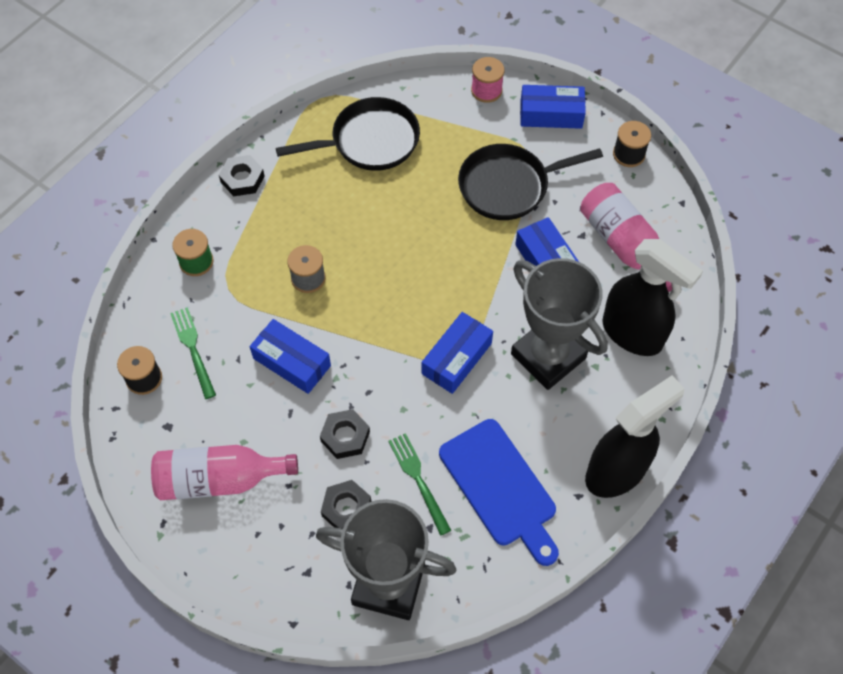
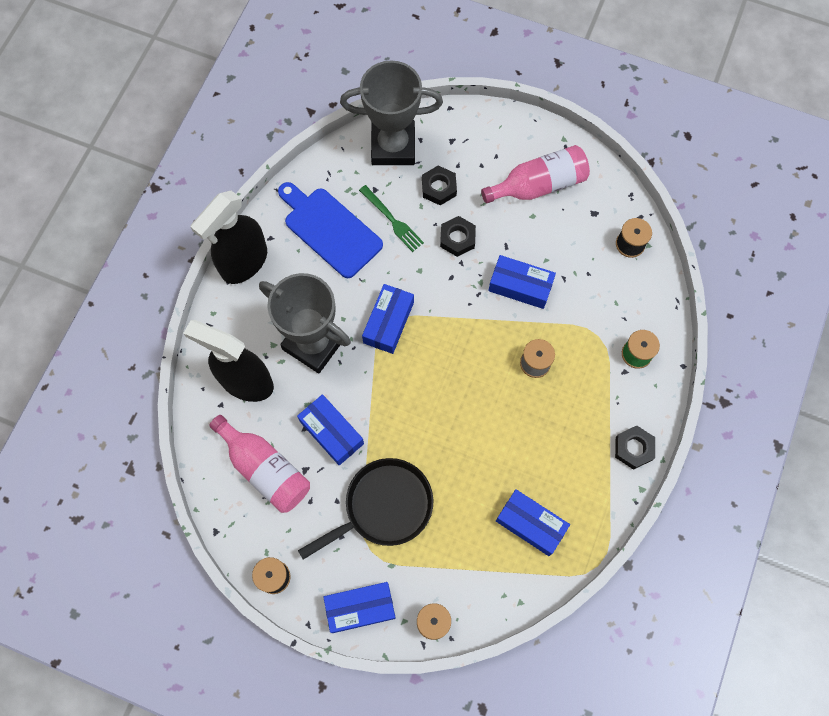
camera: 165 degrees right, 10 degrees up
green fork [170,307,216,399] -> none
black pan [276,97,420,171] -> blue box [496,489,570,556]

